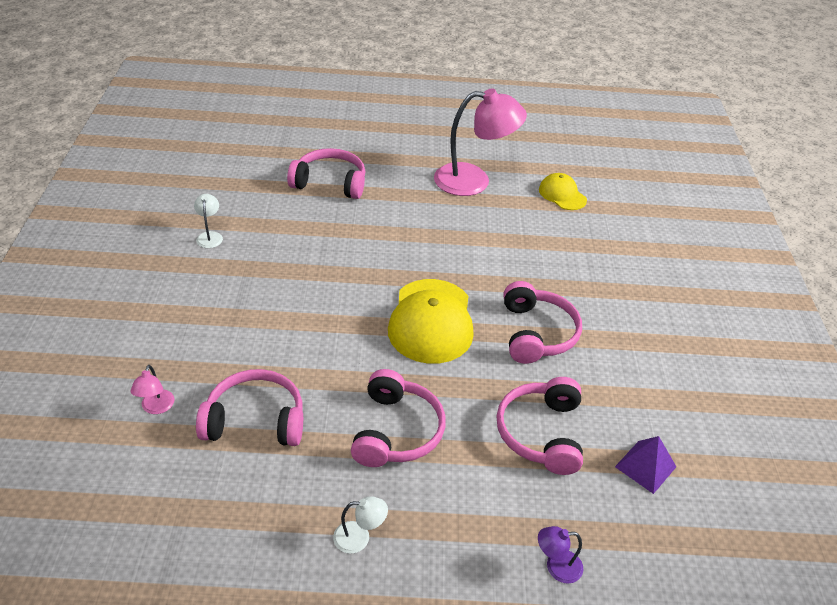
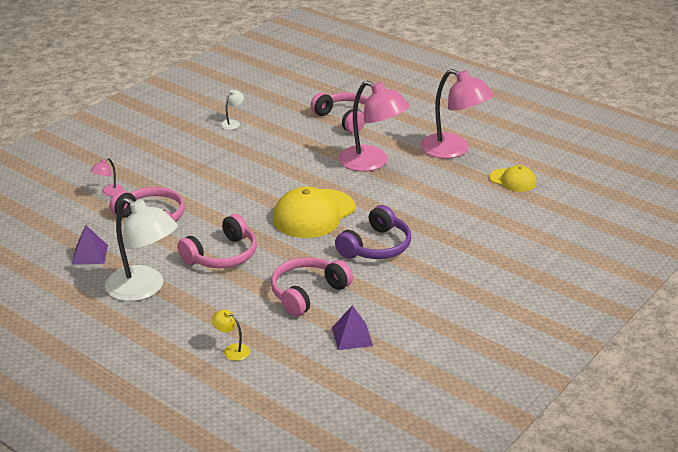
camera: 40 degrees right, 10 degrees down
white lamp [333,496,388,554] -> white lamp [105,197,178,301], size x2.38
pink headphones [503,281,582,364] -> purple headphones [335,205,411,259]
purple lamp [538,526,583,584] -> yellow lamp [212,309,250,361]
yellow cap [539,173,587,210] -> yellow cap turned 120 degrees clockwise [489,165,536,192]
none -> purple pyramid [72,225,108,265]
none -> pink lamp [339,81,410,171]

